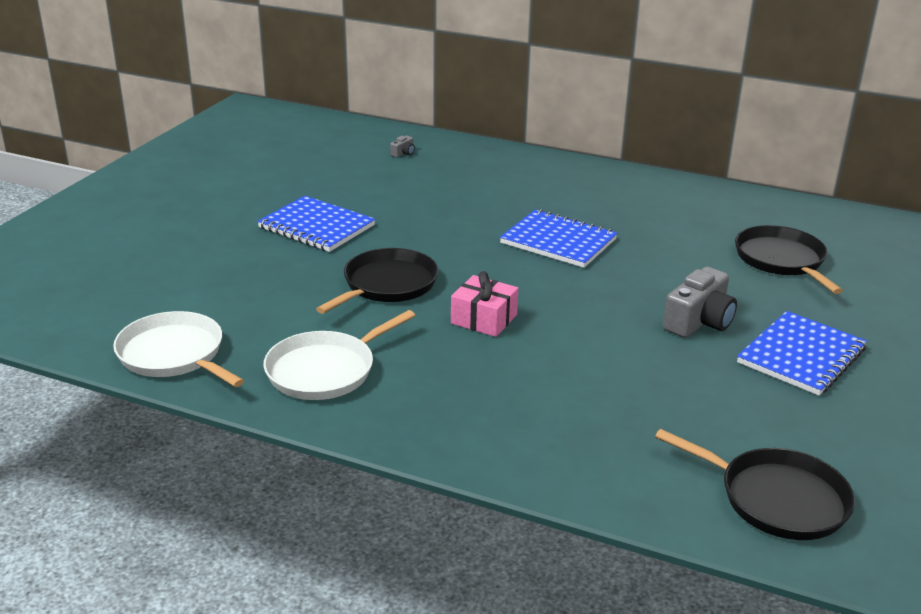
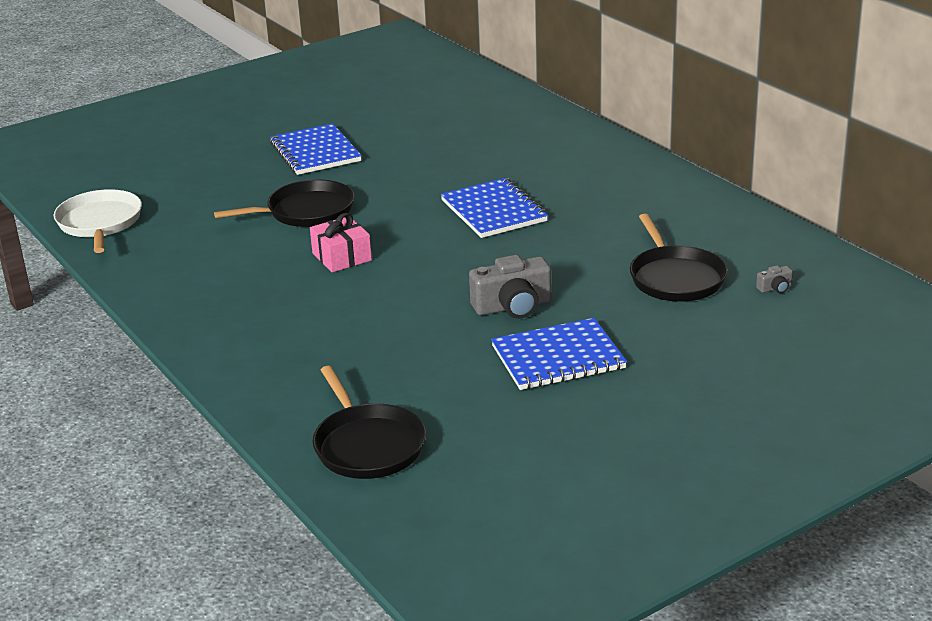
camera: 35 degrees right, 0 degrees up
white pan [263,310,415,400] -> none
grey camera [390,136,415,158] -> grey camera moved to [756,265,793,293]
black pan [735,225,843,294] -> black pan turned 150 degrees clockwise [630,214,727,302]

